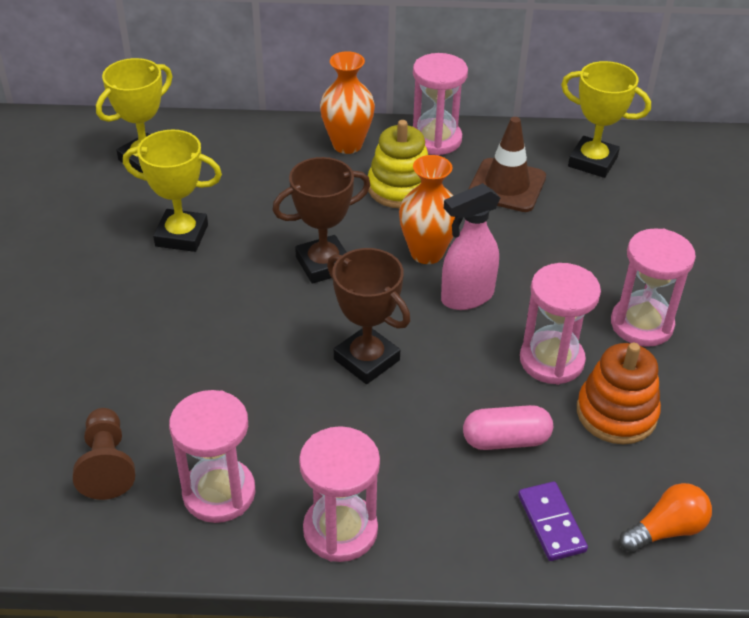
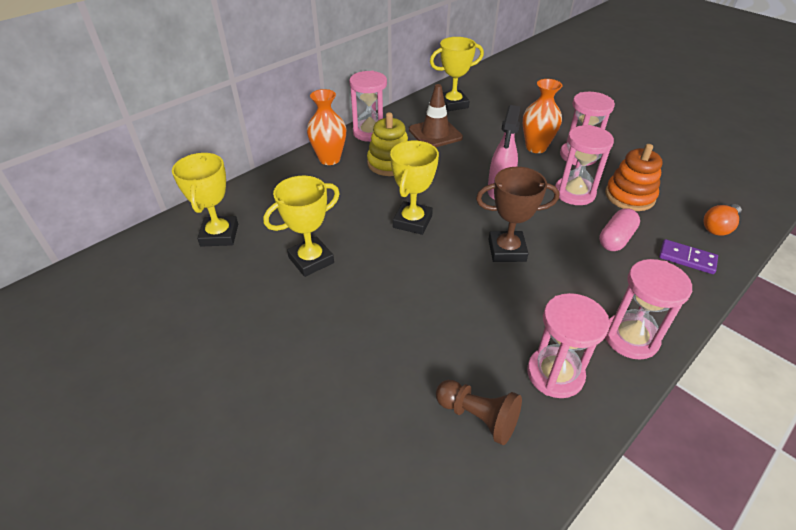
camera: 45 degrees left, 0 degrees up
brown trophy [272,157,370,284] -> yellow trophy [390,141,439,235]
orange vase [399,155,455,264] -> orange vase moved to [523,79,562,153]
orange light bulb [620,483,712,553] -> orange light bulb turned 150 degrees counterclockwise [704,204,742,236]

